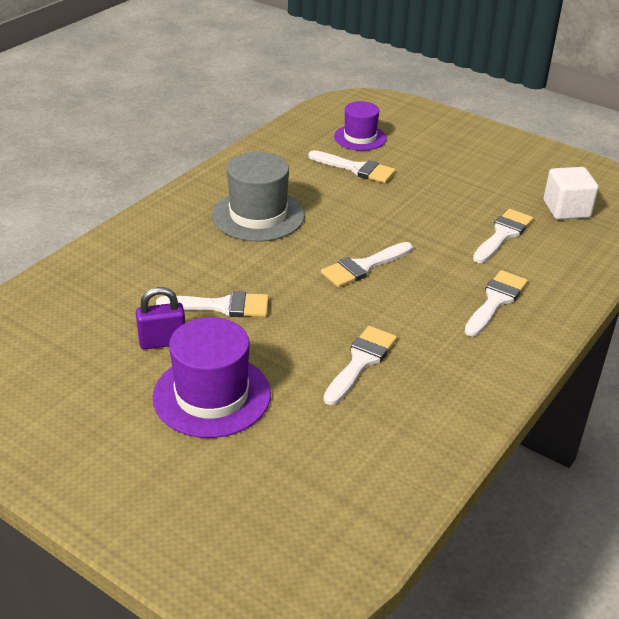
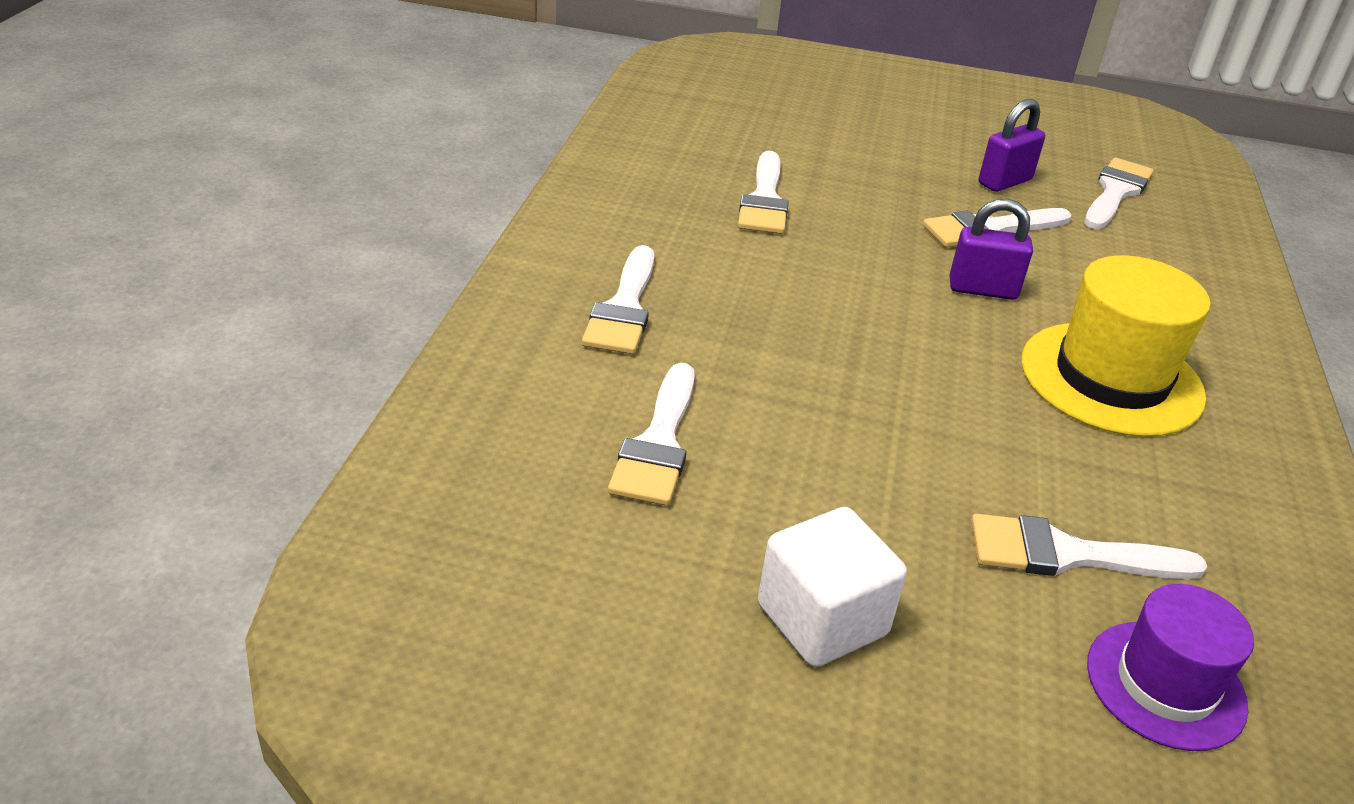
camera: 155 degrees right, 0 degrees up
purple hat [153,317,271,438] -> none
grey hat [212,152,305,242] -> yellow hat [1021,255,1211,437]
white brush [321,242,413,287] -> white brush moved to [1084,157,1154,229]
white cube [543,167,598,220] -> white cube moved to [758,507,907,667]
none -> purple padlock [949,199,1033,300]

